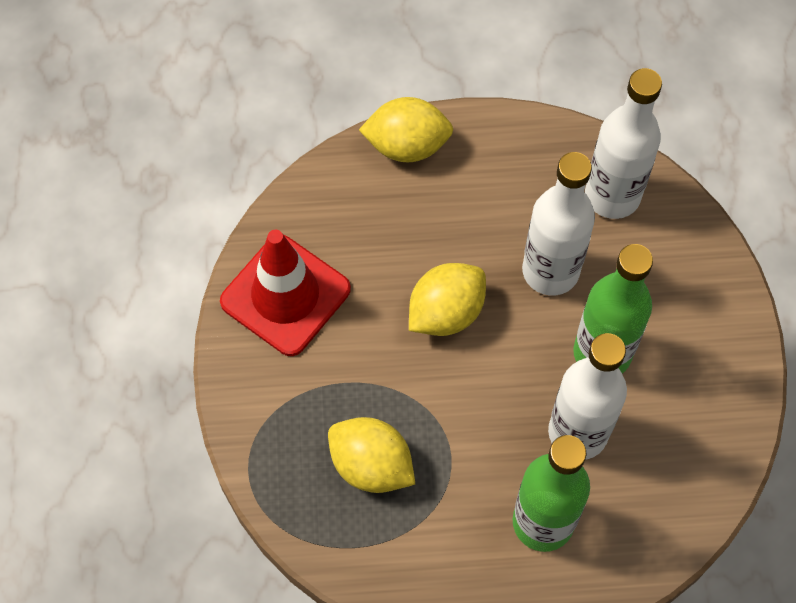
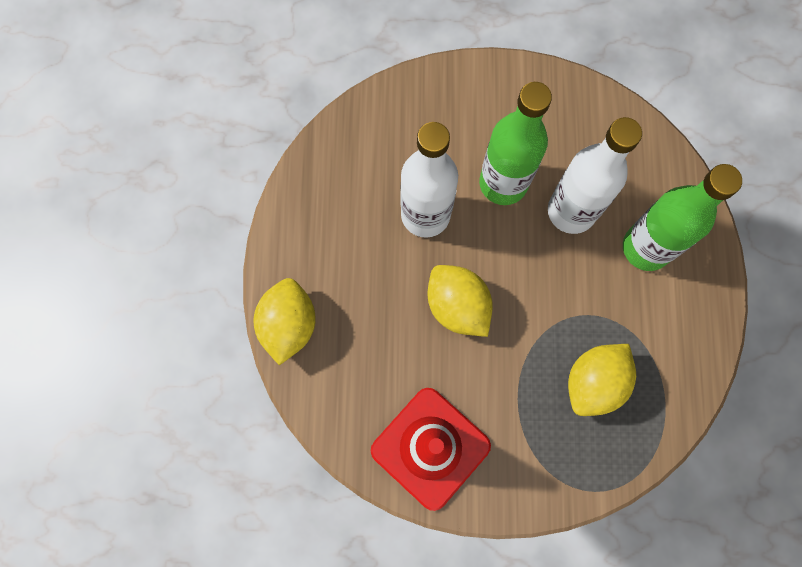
camera: 85 degrees left, 10 degrees up
white bottle [585,68,662,219] -> none

